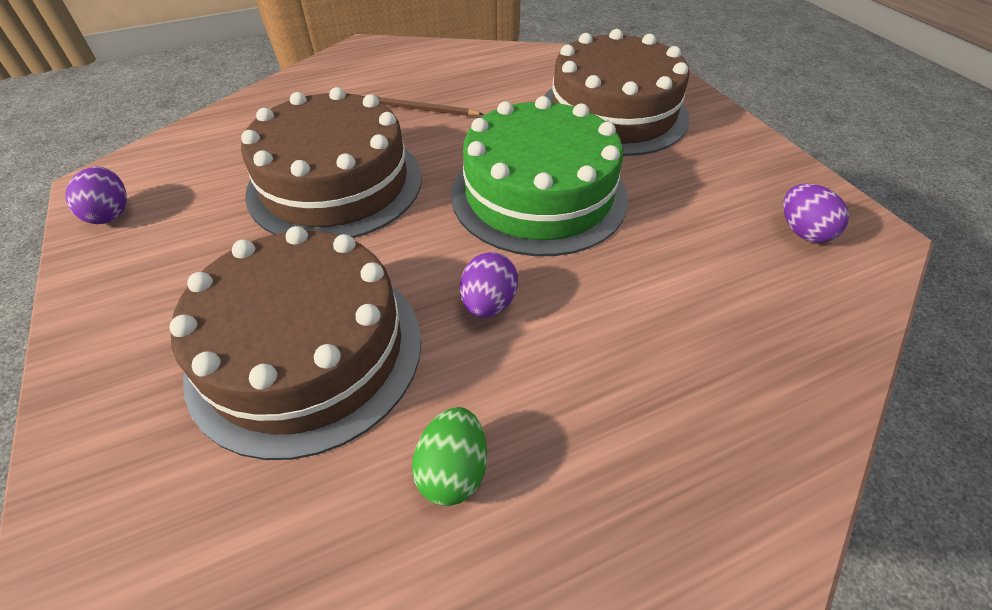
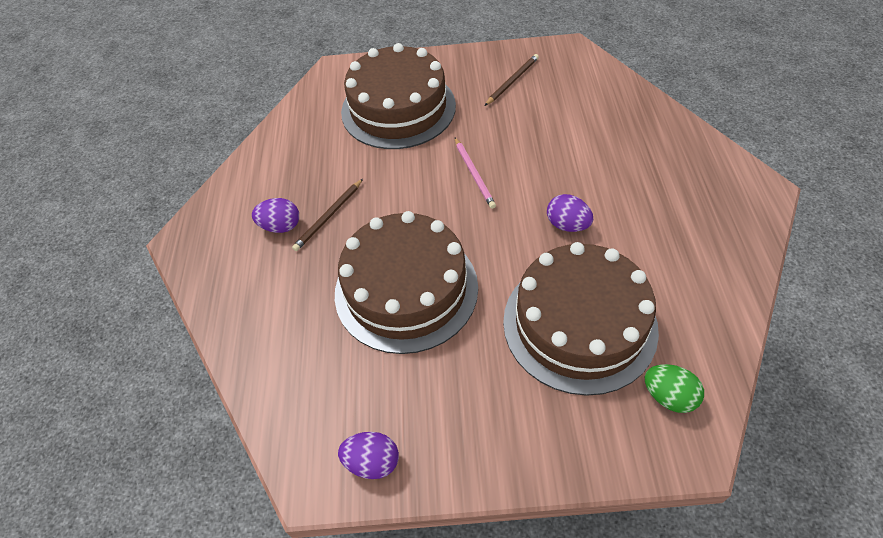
camera: 65 degrees left, 5 degrees up
green egg [412,407,487,506] -> green egg moved to [645,364,704,413]
green cake [451,96,628,256] -> pink pencil [455,138,496,209]
purple egg [783,184,849,243] -> purple egg moved to [252,198,299,233]
none -> brown pencil [485,54,539,106]

